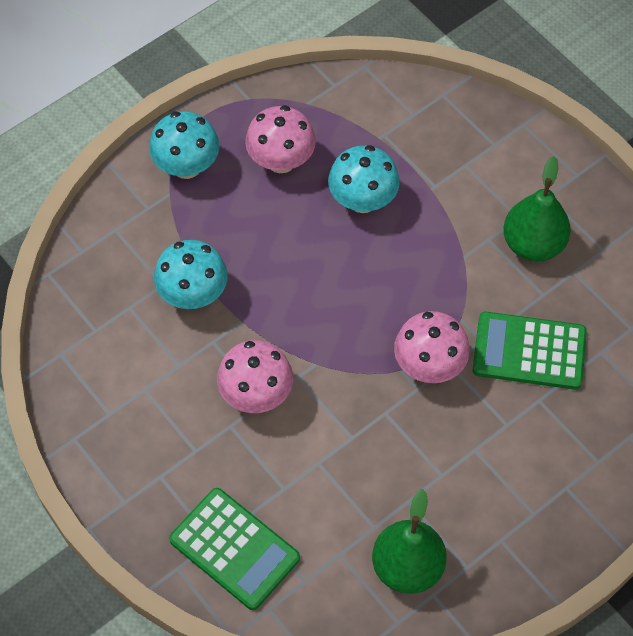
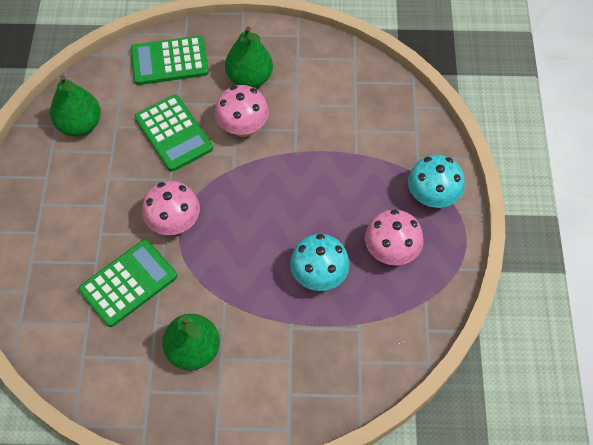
camera: 130 degrees right, 0 degrees up
turquoise mushroom [154,240,228,309] -> none
none -> green calculator [134,95,213,172]
none -> green pear [225,26,273,88]

